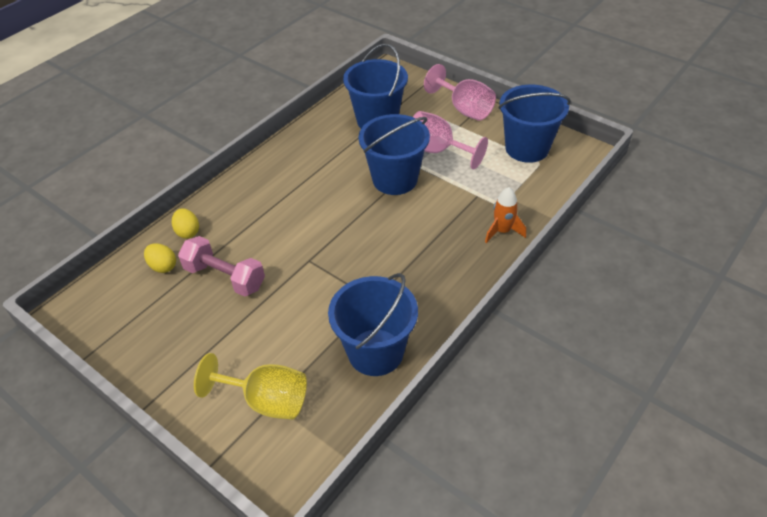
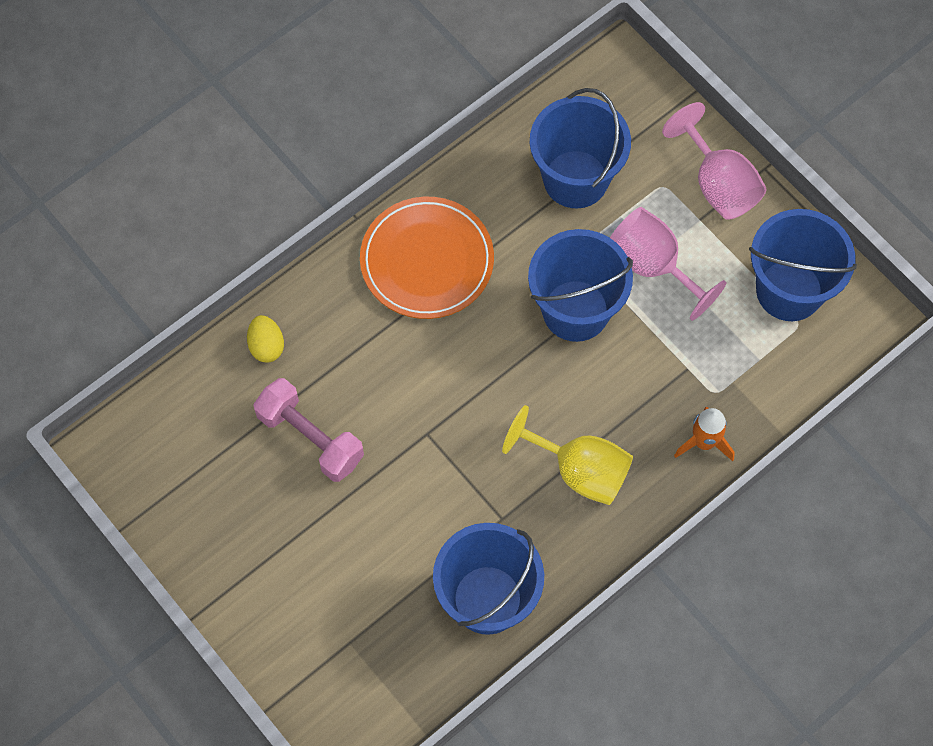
camera: 10 degrees right, 20 degrees up
yellow egg [144,244,176,273] -> none
yellow goblet [194,353,307,420] -> yellow goblet moved to [502,405,633,505]
none -> orange plate [360,197,494,319]

